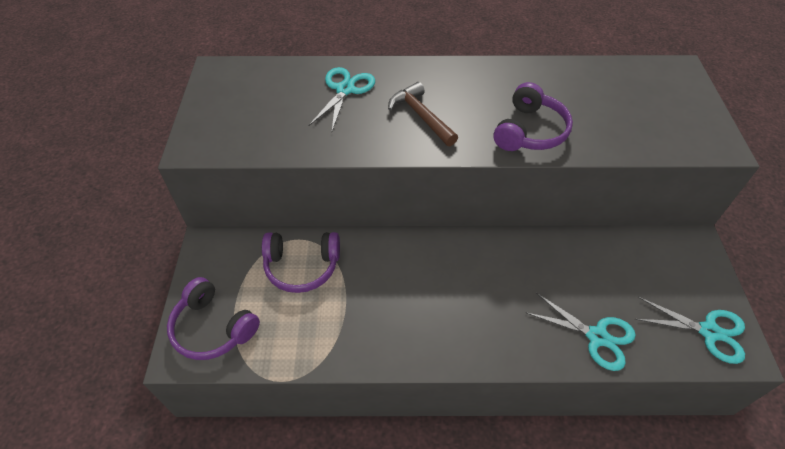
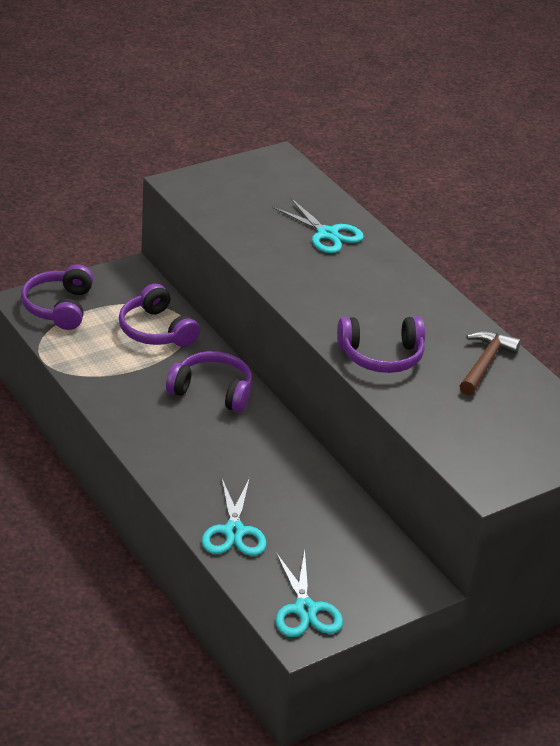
camera: 55 degrees right, 15 degrees down
turquoise scissors [309,67,375,131] -> turquoise scissors turned 60 degrees clockwise [272,198,364,253]
brown hammer [388,82,458,146] -> brown hammer moved to [460,331,521,395]
none -> purple headphones [166,351,252,412]

